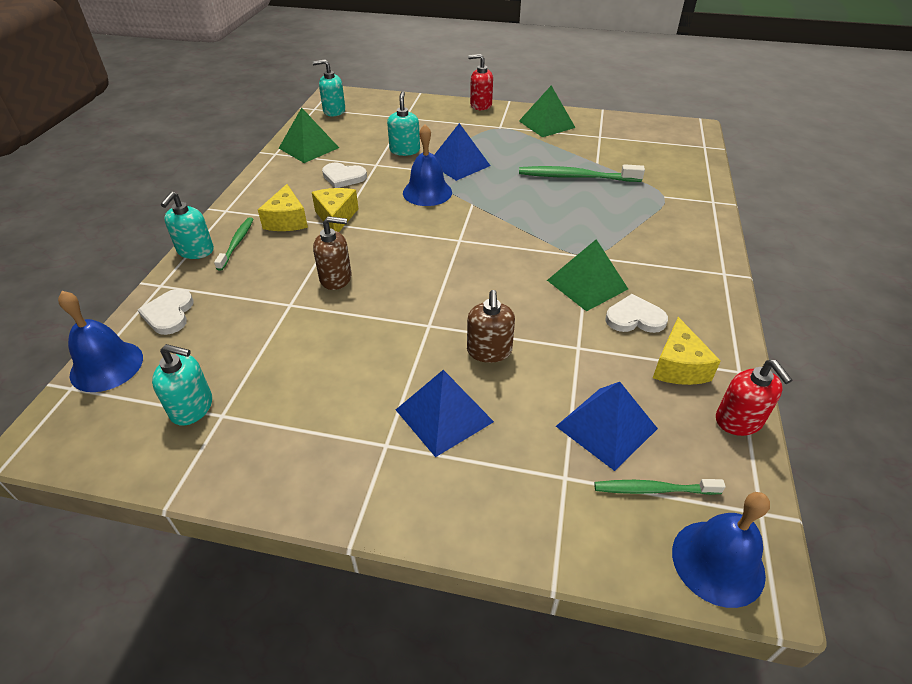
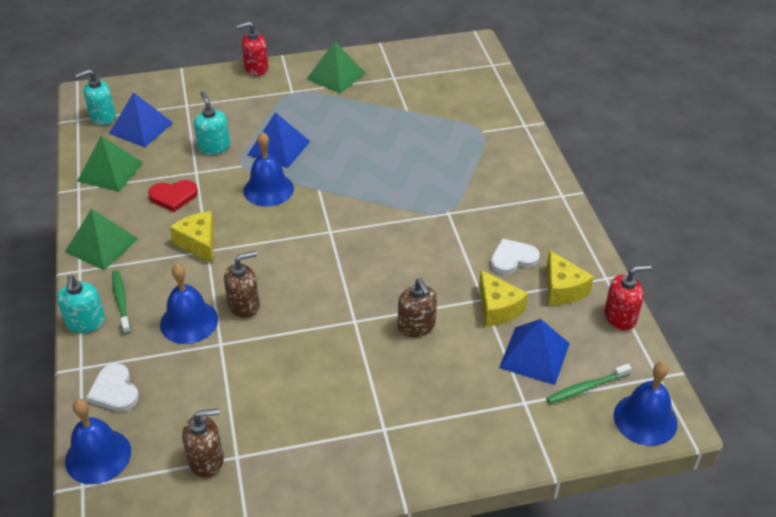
camera: 25 degrees left, 0 degrees up
turquoise soap dispenser [152,344,212,426] -> brown soap dispenser [182,409,224,478]
yellow cheese [258,184,308,231] -> yellow cheese moved to [479,269,528,327]
white heart [322,163,367,188] -> red heart [148,180,198,212]
blue pyramid [396,370,494,457] -> blue pyramid moved to [109,92,173,147]
green toothbrush [519,164,645,182] -> none
green pyramid [547,239,628,311] -> green pyramid moved to [65,209,138,270]
red soap dispenser [716,360,792,436] -> red soap dispenser turned 60 degrees counterclockwise [604,265,651,330]
none -> blue bell [160,264,218,344]

